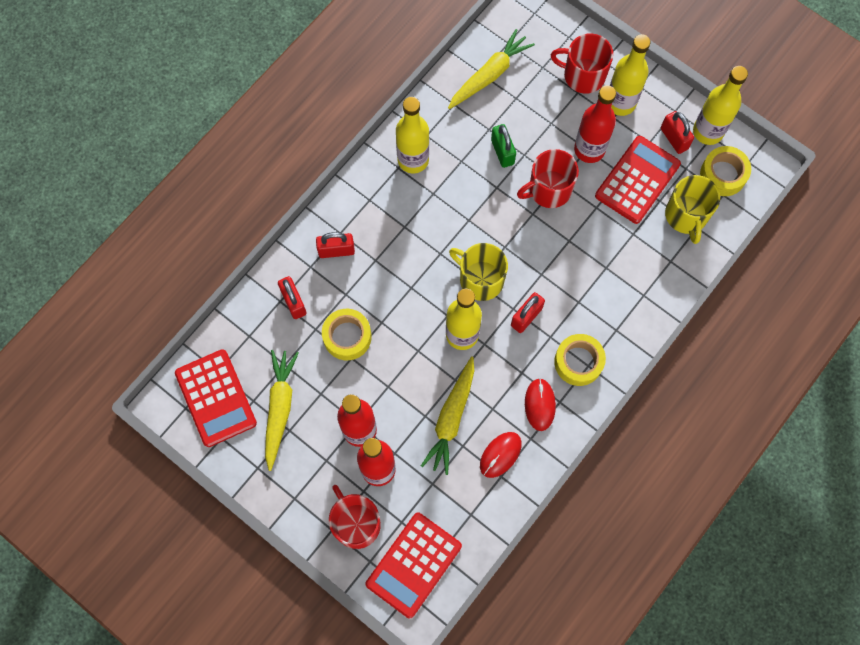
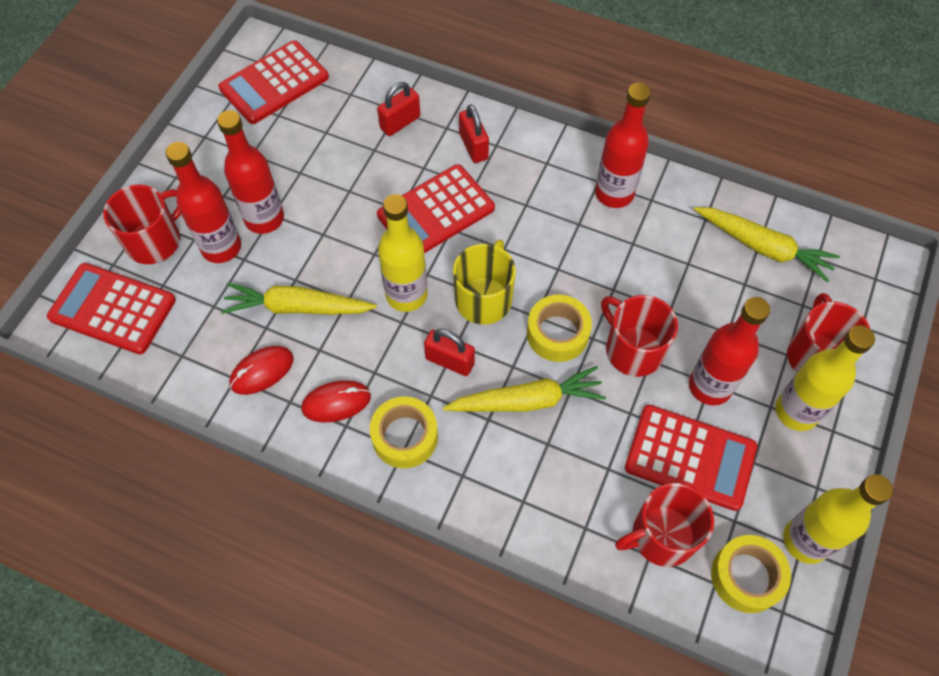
camera: 75 degrees right, 10 degrees down
yellow carrot [265,350,299,471] -> yellow carrot moved to [443,366,606,412]
yellow tape [322,309,372,360] -> yellow tape moved to [527,295,592,362]
yellow bottle [396,97,429,173] -> red bottle [595,83,651,208]
red mouse [480,432,522,478] -> red mouse turned 60 degrees counterclockwise [229,346,294,395]
green padlock [491,124,516,168] -> none
red padlock [661,111,694,154] -> none
yellow mug [665,175,720,244] -> red mug [615,483,714,567]
none -> red calculator [377,164,495,253]

